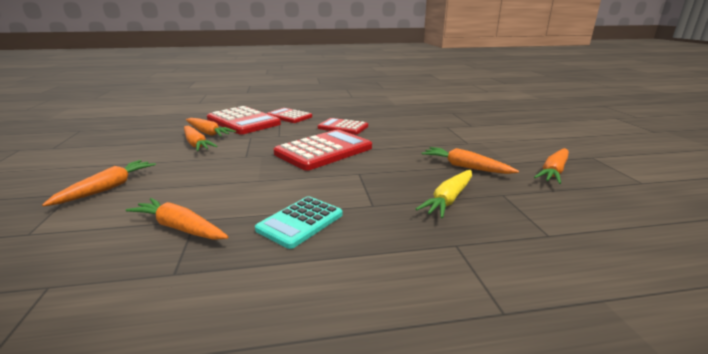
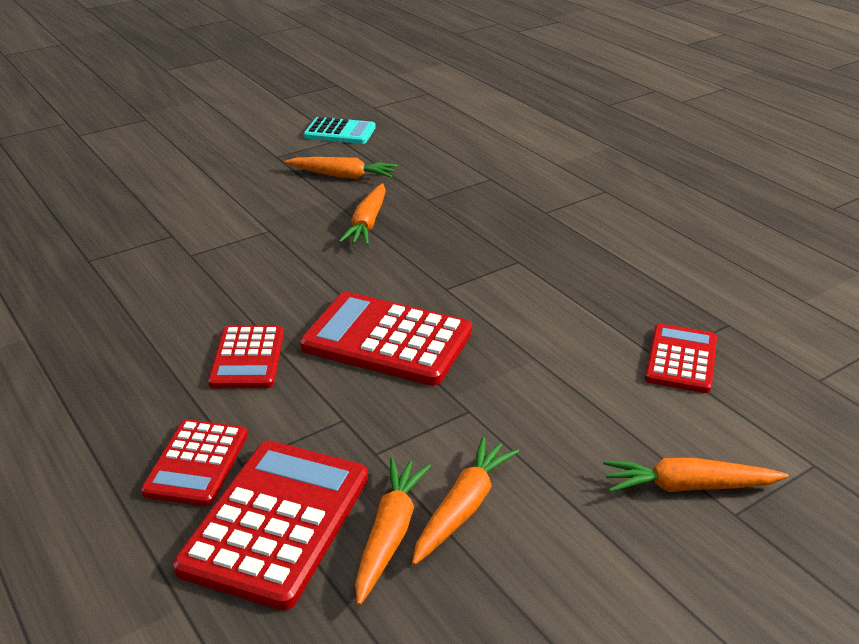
camera: 115 degrees left, 10 degrees up
orange carrot [126,198,228,240] -> red calculator [645,324,717,393]
turquoise calculator [255,196,343,249] -> turquoise calculator moved to [304,117,376,144]
yellow carrot [416,170,472,218] -> none

